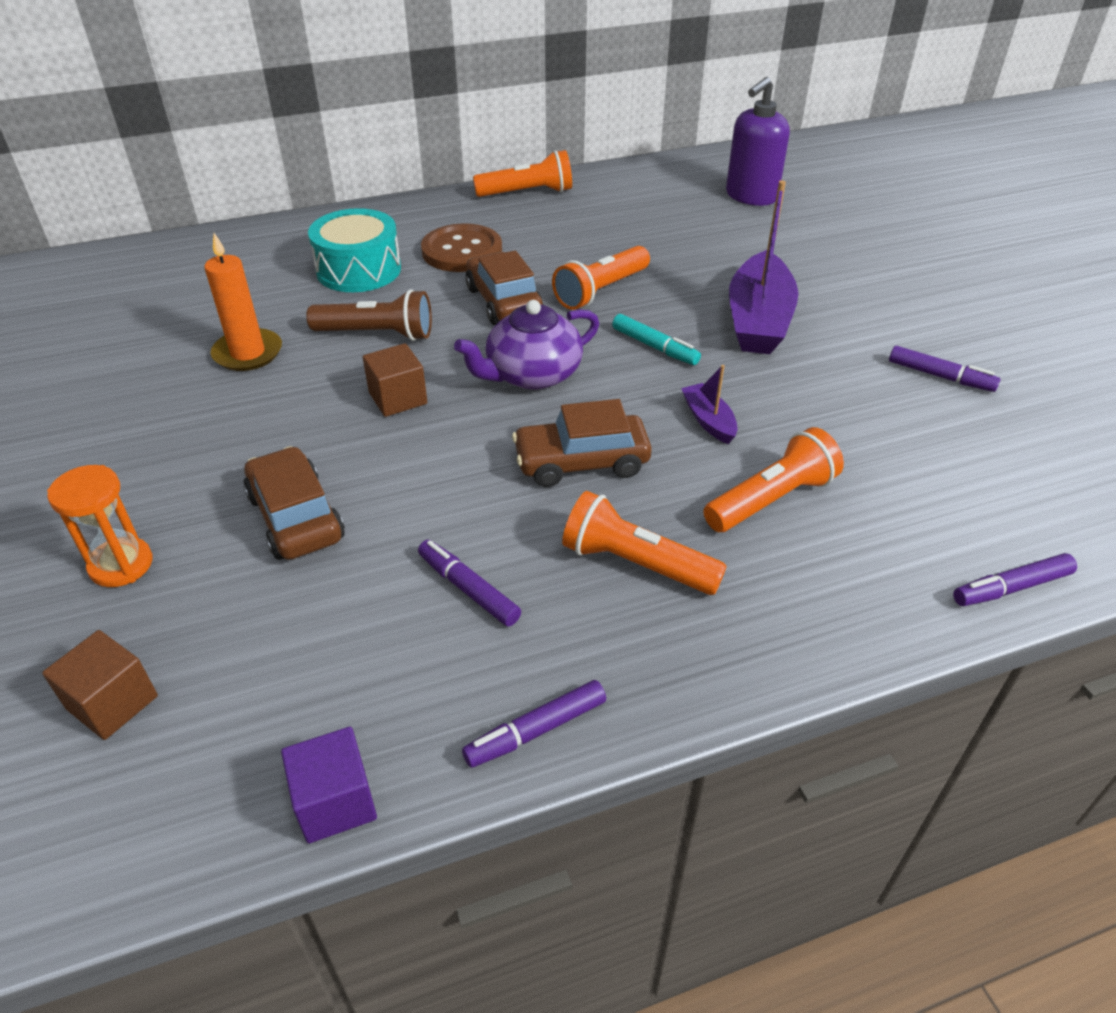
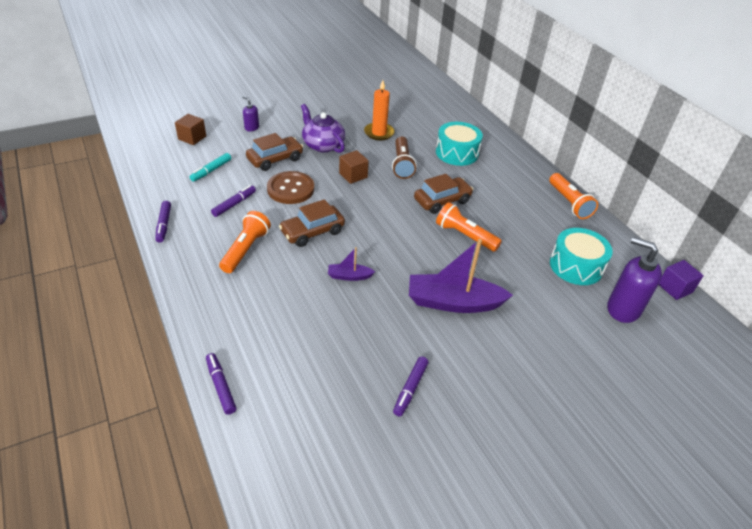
camera: 80 degrees right, 0 degrees up
orange hourglass [47,465,152,587] -> purple soap dispenser [242,96,259,131]
purple cube [281,727,377,843] -> purple cube moved to [659,260,704,300]
brown button [421,223,502,272] -> brown button moved to [267,171,314,204]
purple teapot [454,300,599,390] -> purple teapot moved to [301,104,345,153]
purple marker [462,680,606,768] -> purple marker turned 150 degrees counterclockwise [155,201,171,243]
brown car [512,399,652,487] -> brown car turned 105 degrees counterclockwise [279,199,345,247]
turquoise marker [612,314,701,365] -> turquoise marker moved to [189,153,231,182]
purple boat [681,365,738,444] -> purple boat turned 150 degrees counterclockwise [328,247,375,281]
orange flashlight [704,427,844,532] -> none
none -> turquoise drum [550,228,613,285]

